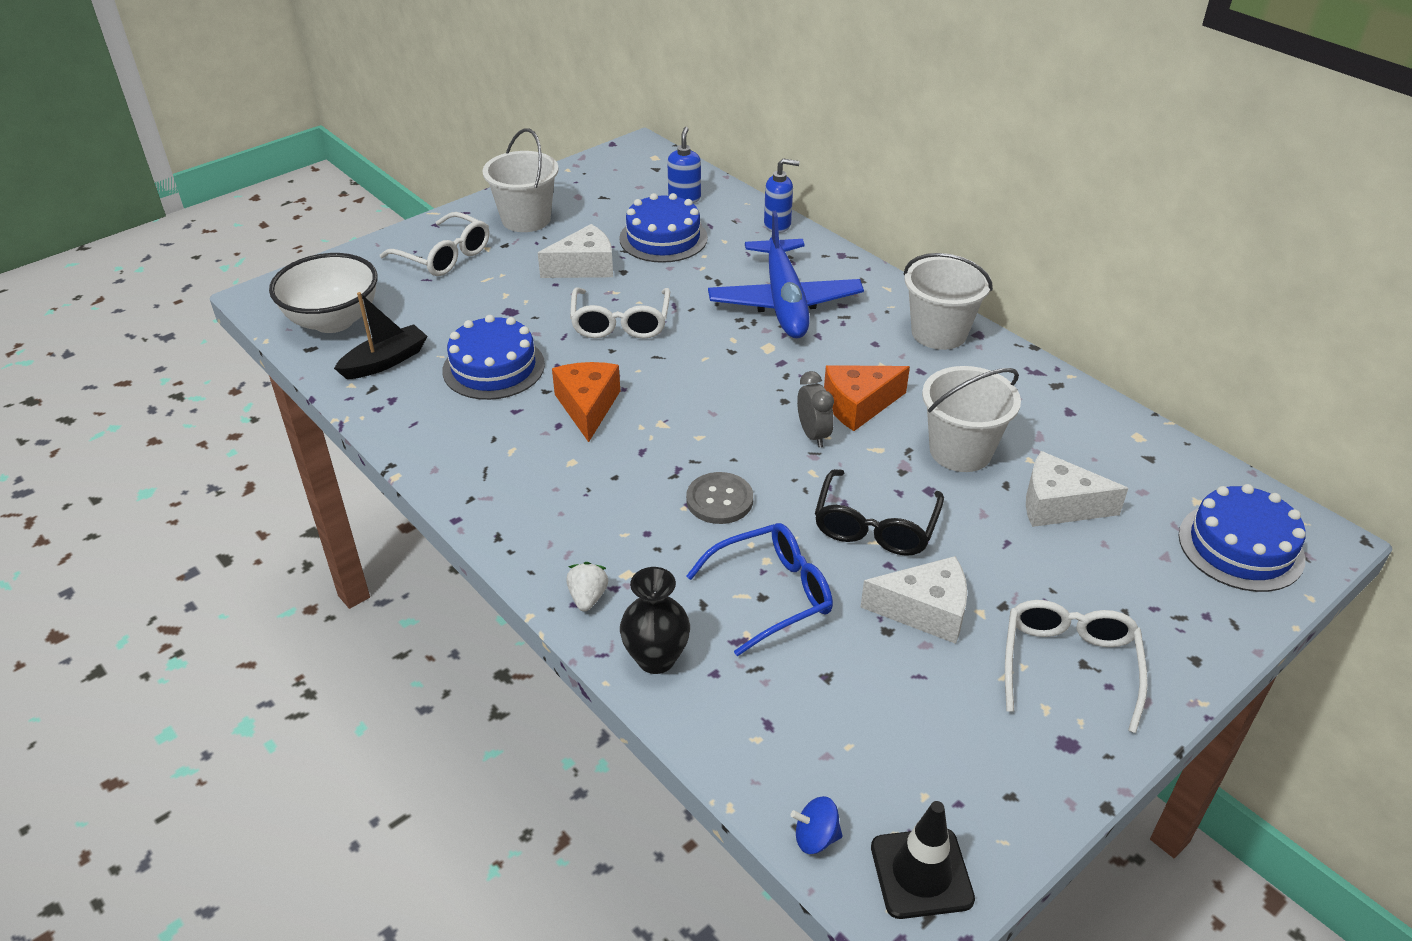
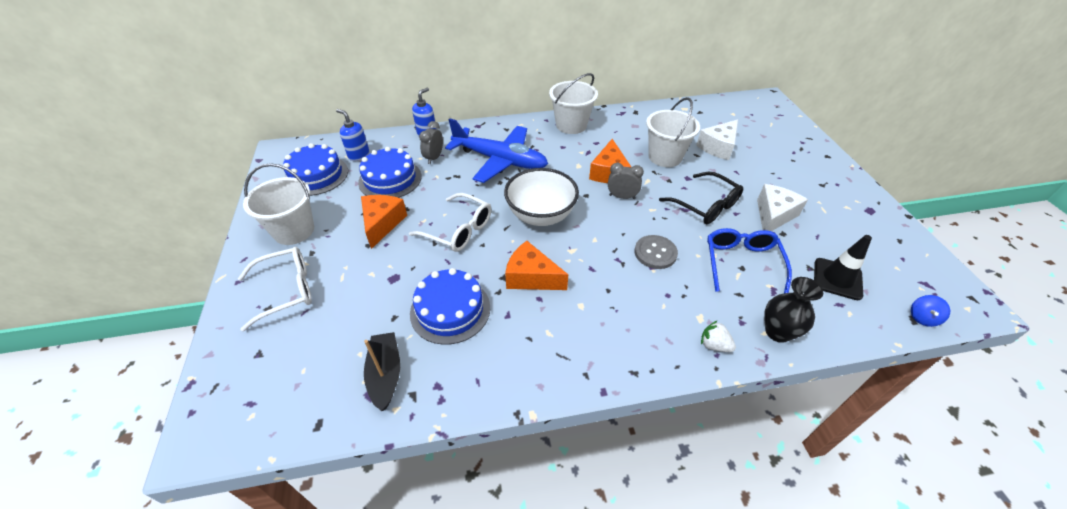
camera: 60 degrees left, 5 degrees up
white bowl [269,253,378,333] -> white bowl moved to [504,168,579,226]
white cheese [538,224,613,278] -> orange cheese [361,195,407,249]
black traffic cone [871,801,975,919] -> black traffic cone moved to [814,235,872,300]
white glasses [1005,600,1148,733] -> none
blue cake [1178,484,1306,592] -> blue cake moved to [283,143,348,196]
none -> grey clock [419,121,443,164]

